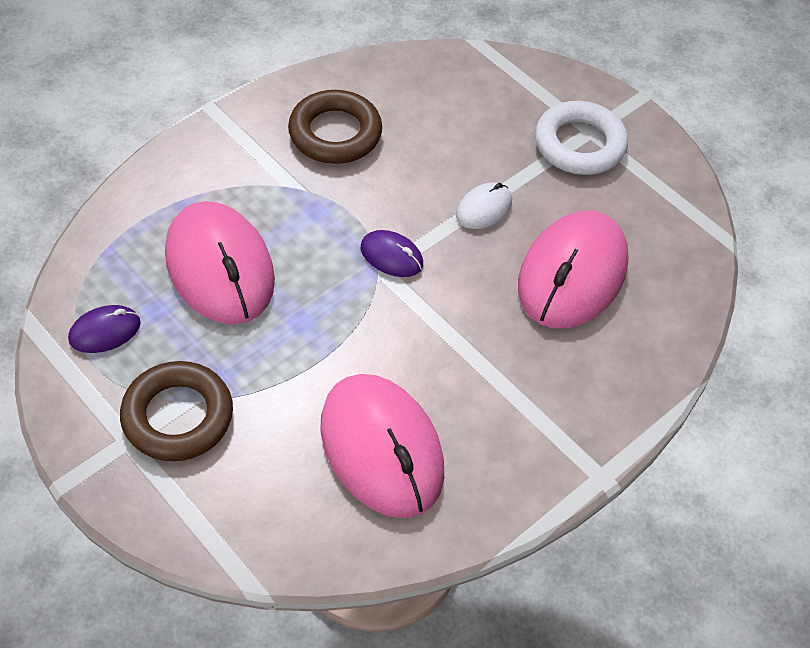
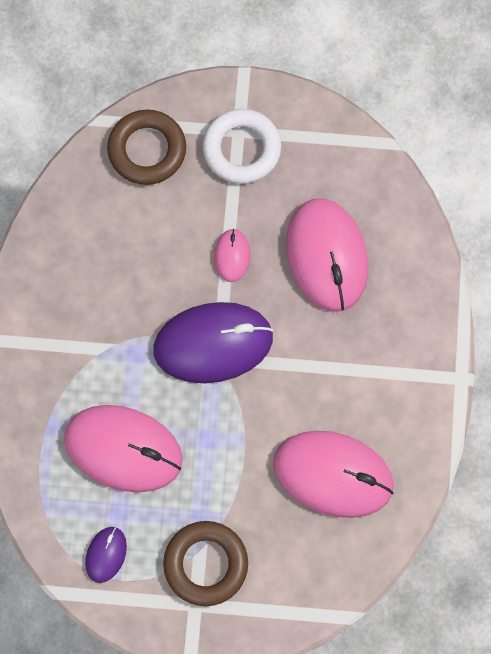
camera: 40 degrees left, 20 degrees up
brown ring [288,90,382,164] -> brown ring moved to [107,110,186,185]
purple mouse [361,230,423,277] -> purple mouse [153,302,273,383], size x2.17
white mouse [456,183,512,229] -> pink mouse [214,229,251,282]

